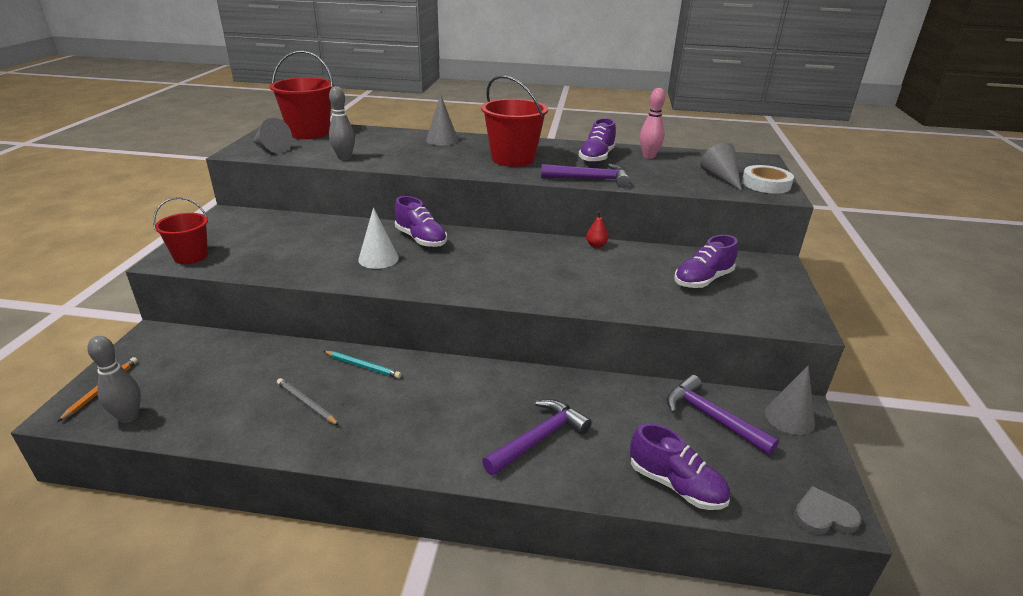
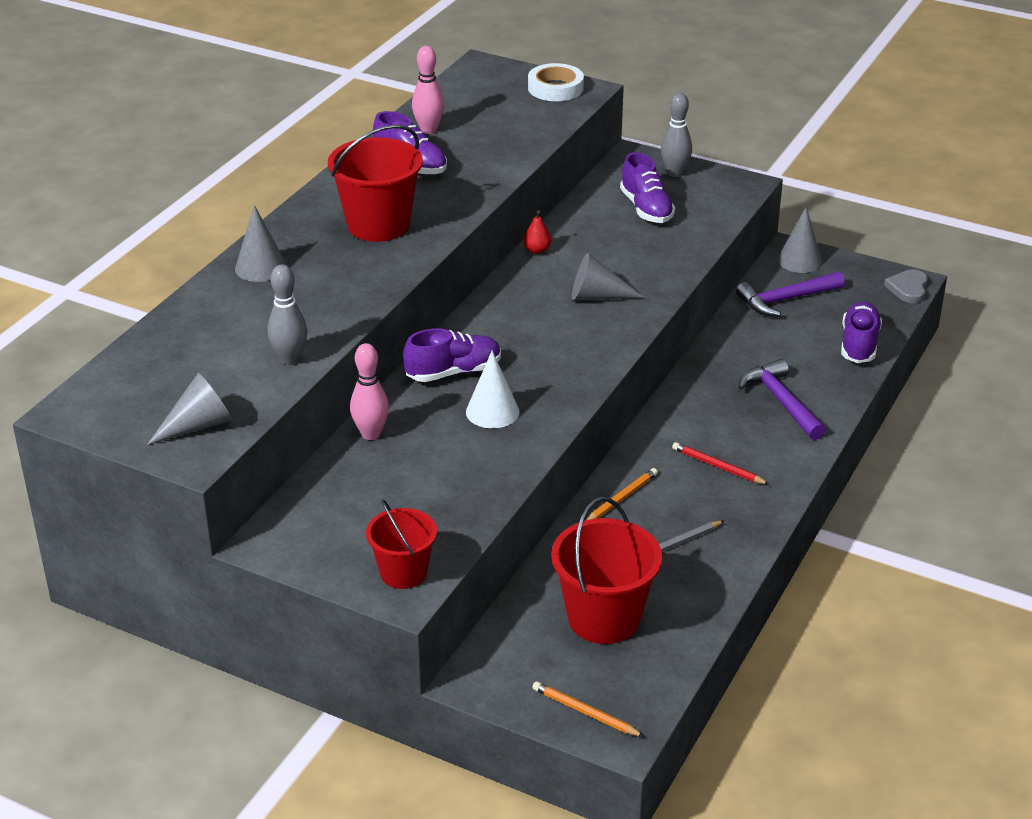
camera: 70 degrees left, 5 degrees up
grey bowling pin [88,336,141,423] -> grey bowling pin moved to [661,93,692,177]
red bucket [270,50,334,139] -> red bucket moved to [551,497,662,644]
turquoise pencil [323,351,401,378] -> orange pencil [586,468,658,520]
purple hammer [541,164,630,188] -> none
purple shoe [630,423,730,510] -> purple shoe turned 45 degrees counterclockwise [841,302,882,363]
grey cone [700,142,742,191] -> grey cone moved to [572,253,645,300]
none -> pink bowling pin [350,343,389,440]
none -> red pencil [672,442,770,485]

